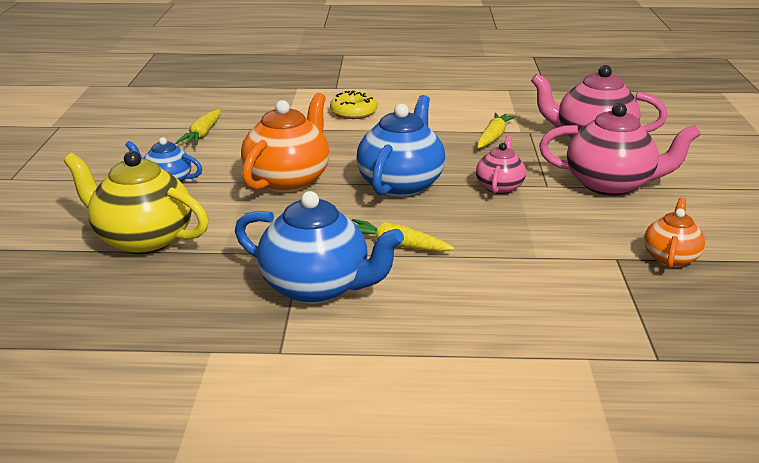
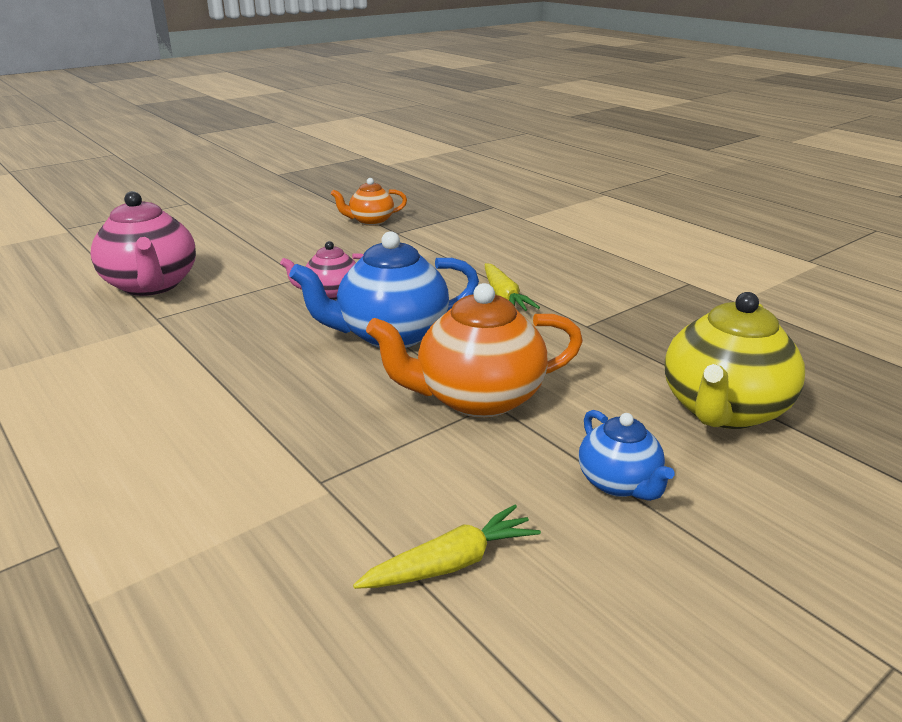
camera: 130 degrees left, 0 degrees up
yellow teapot [64,151,209,255] -> yellow teapot turned 45 degrees clockwise [665,292,805,429]
blue teapot [235,191,404,304] -> none
yellow donut [330,91,377,119] -> none
yellow carrot [477,113,516,148] -> none
pink teapot [539,103,701,196] -> none

